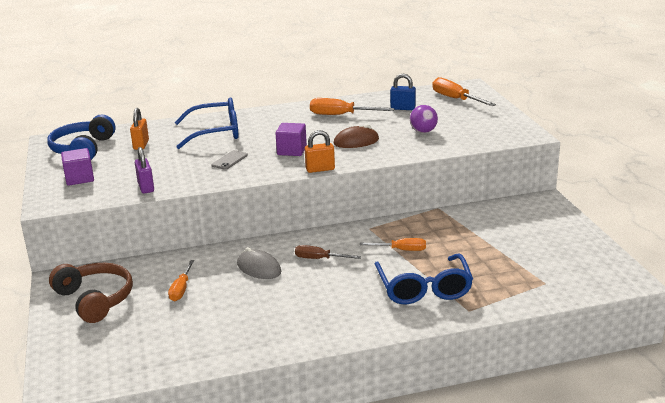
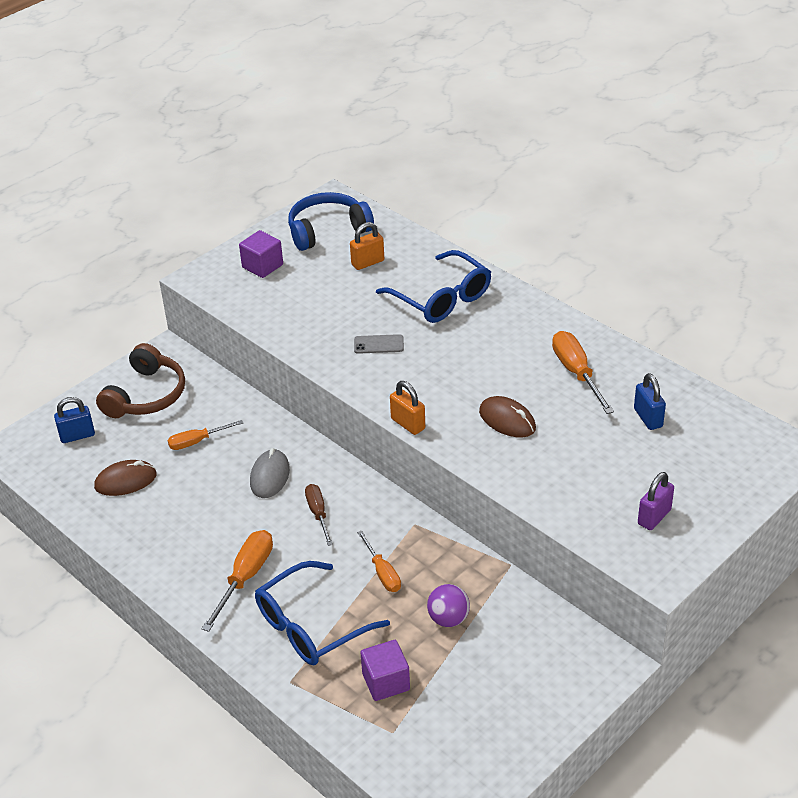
camera: 60 degrees right, 15 degrees up
purple padlock [135,147,154,194] -> purple padlock moved to [638,472,674,530]
purple cube [276,123,307,156] -> purple cube moved to [360,640,410,701]
purple ball [410,105,438,133] -> purple ball moved to [427,584,470,627]
orange screwdriver [432,77,496,106] -> orange screwdriver moved to [202,530,273,632]
none -> blue padlock [54,397,95,443]
none -> brown mouse [94,460,157,496]

